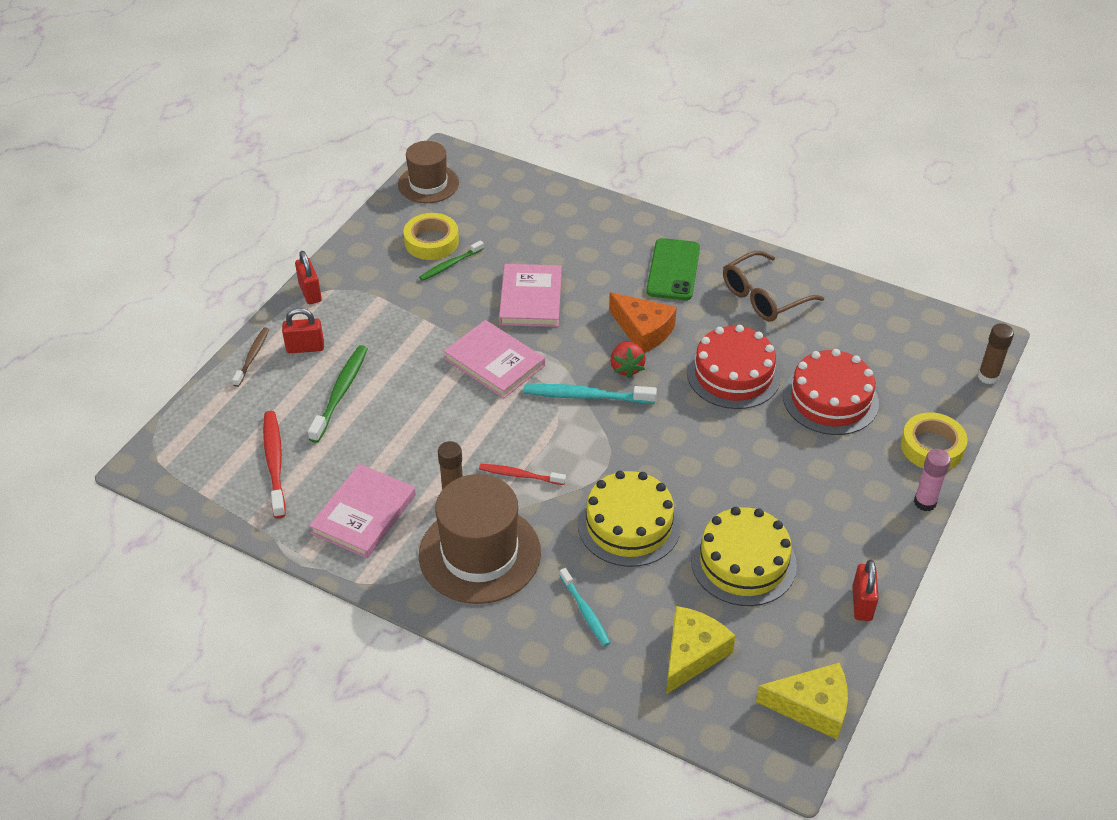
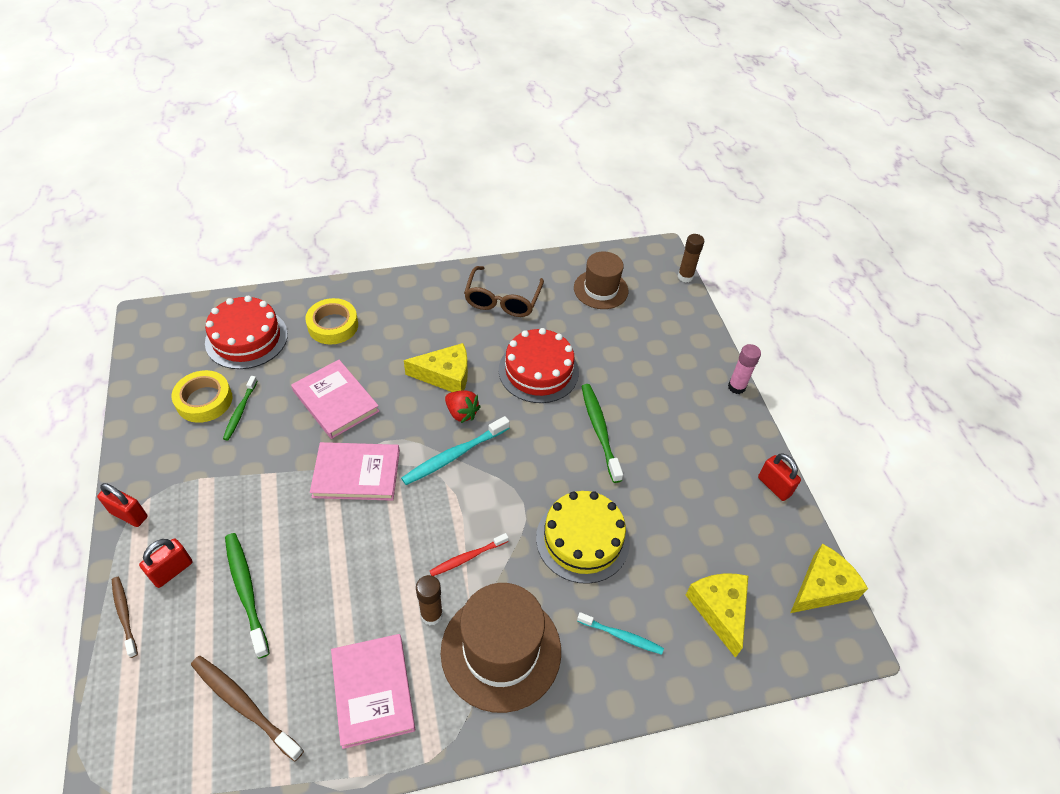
camera: 45 degrees left, 5 degrees up
red toothbrush [263,411,286,518] -> brown toothbrush [191,656,304,762]
brown hat [398,141,459,203] -> brown hat moved to [574,251,628,309]
orange cheese [609,292,677,353] -> yellow cheese [404,343,468,392]
green phone [646,238,700,301] -> none
yellow cake [691,507,797,606] -> none
red cake [783,349,879,435] -> red cake moved to [205,296,288,369]
yellow tape [901,412,968,469] -> yellow tape moved to [305,298,358,345]
none -> green toothbrush [581,384,623,483]

